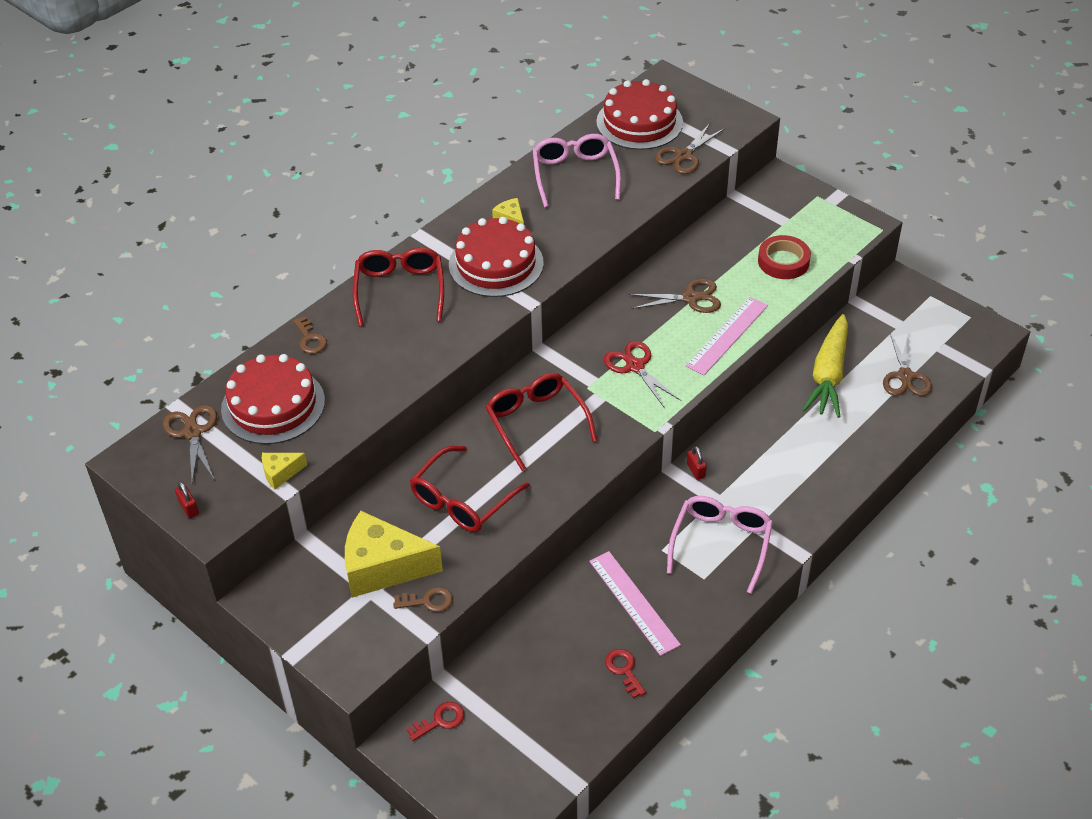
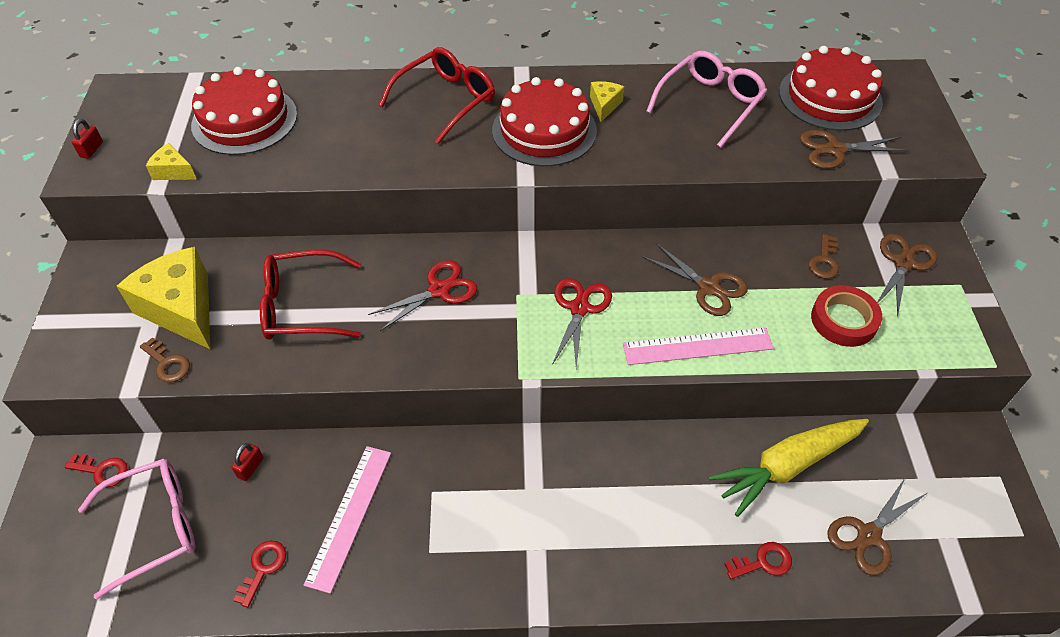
camera: 45 degrees right, 5 degrees up
brown scissors [163,405,217,482] -> brown scissors moved to [877,234,937,317]
brown key [293,316,327,354] -> brown key moved to [809,234,839,279]
red glasses [486,373,597,471] -> red scissors [368,260,477,331]
pink glasses [667,496,773,594] -> pink glasses moved to [78,458,195,600]
red padlock [687,446,707,480] -> red padlock moved to [231,443,264,481]
none -> red key [725,542,792,579]

